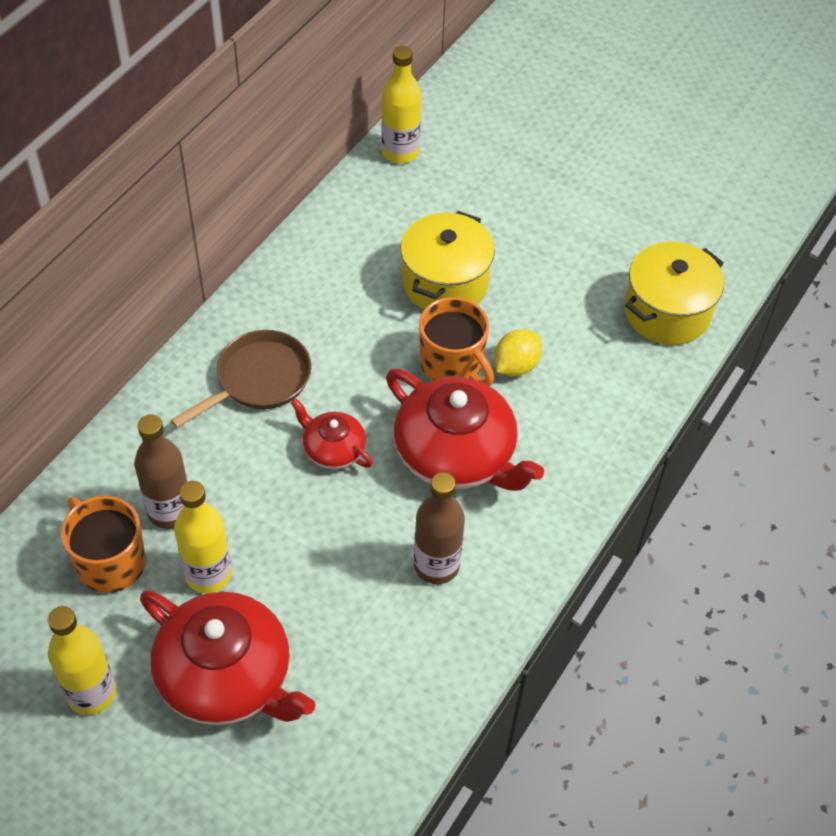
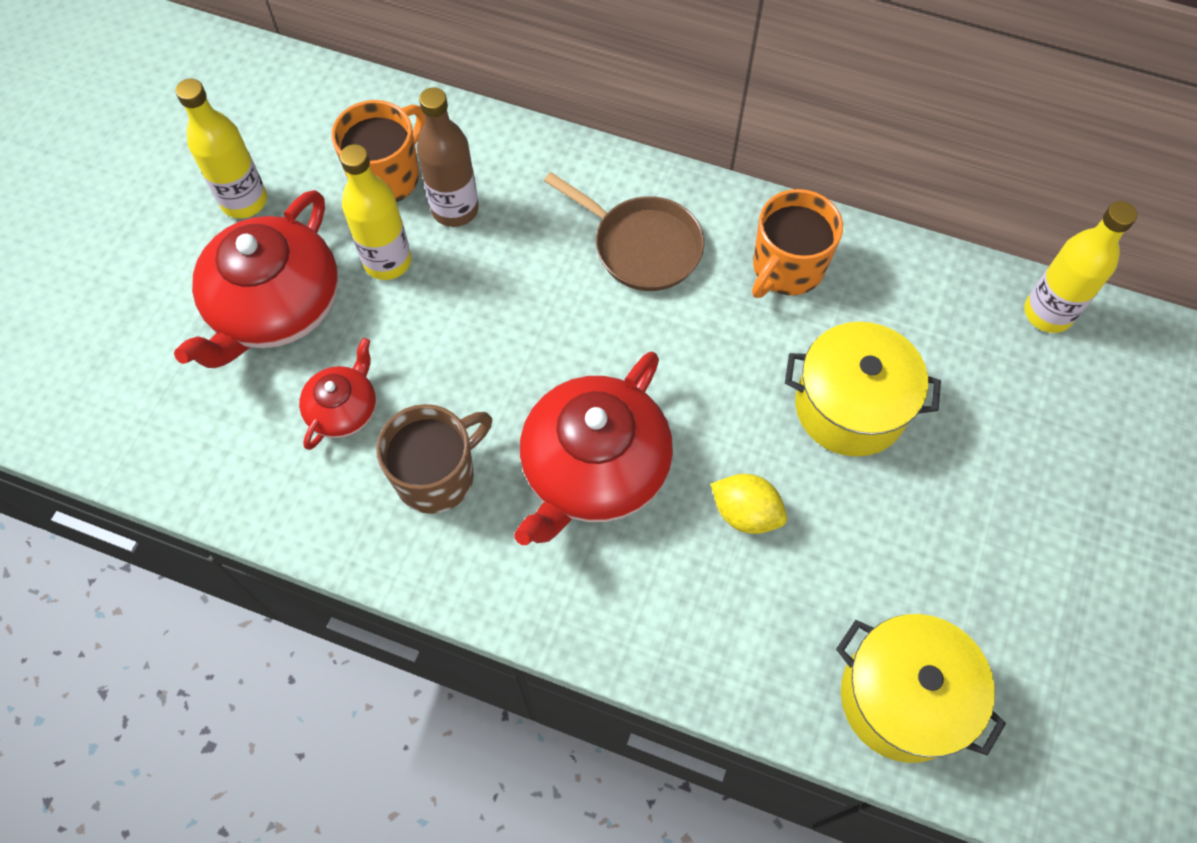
camera: 80 degrees right, 10 degrees up
red teapot [290,398,373,469] -> red teapot moved to [299,338,376,450]
brown bottle [414,472,465,584] -> brown mug [376,404,492,514]
orange mug [419,297,494,386] -> orange mug moved to [752,189,843,298]

